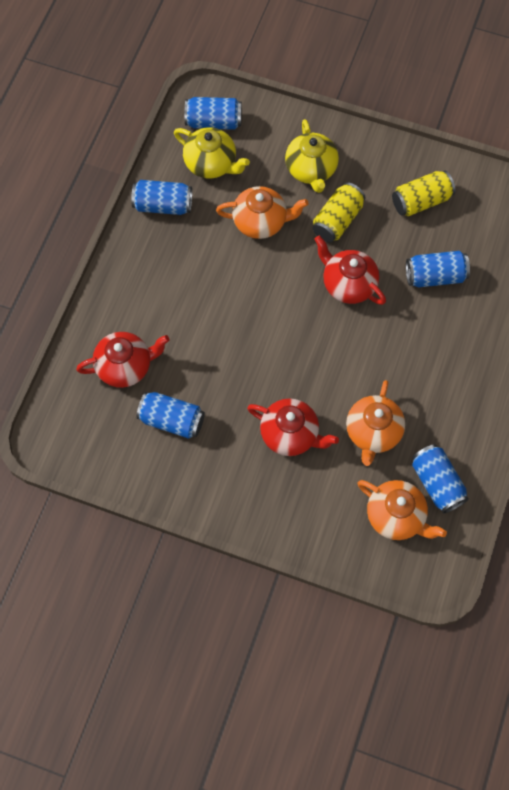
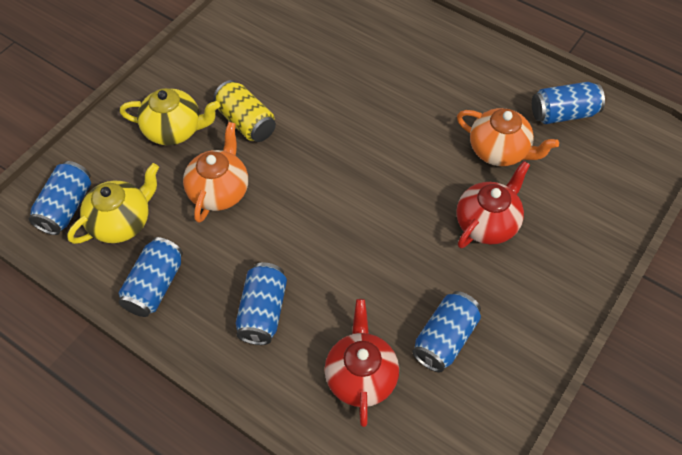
camera: 75 degrees left, 10 degrees down
red teapot [314,236,386,305] -> none
orange teapot [358,480,447,540] -> none
yellow can [392,171,455,216] -> none
blue can [406,251,470,288] -> blue can moved to [235,263,287,345]

